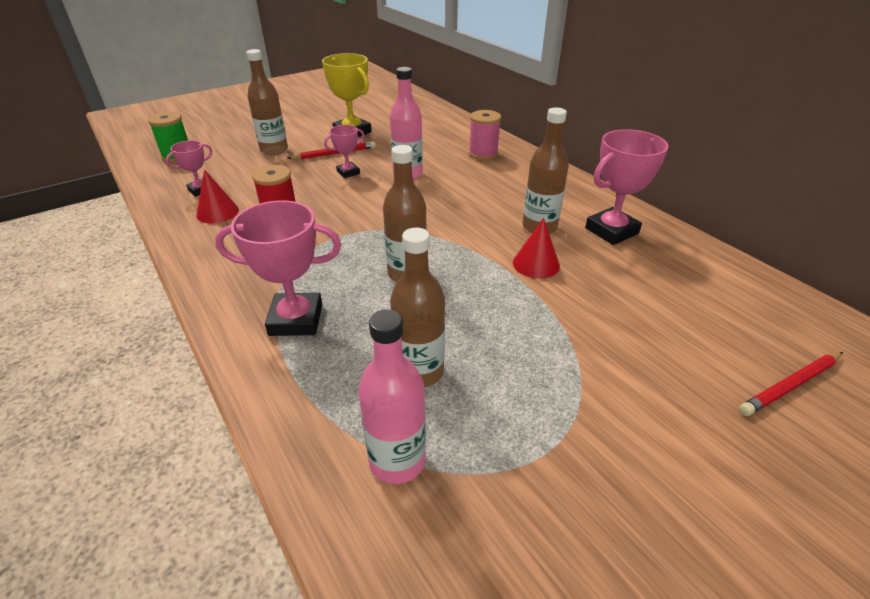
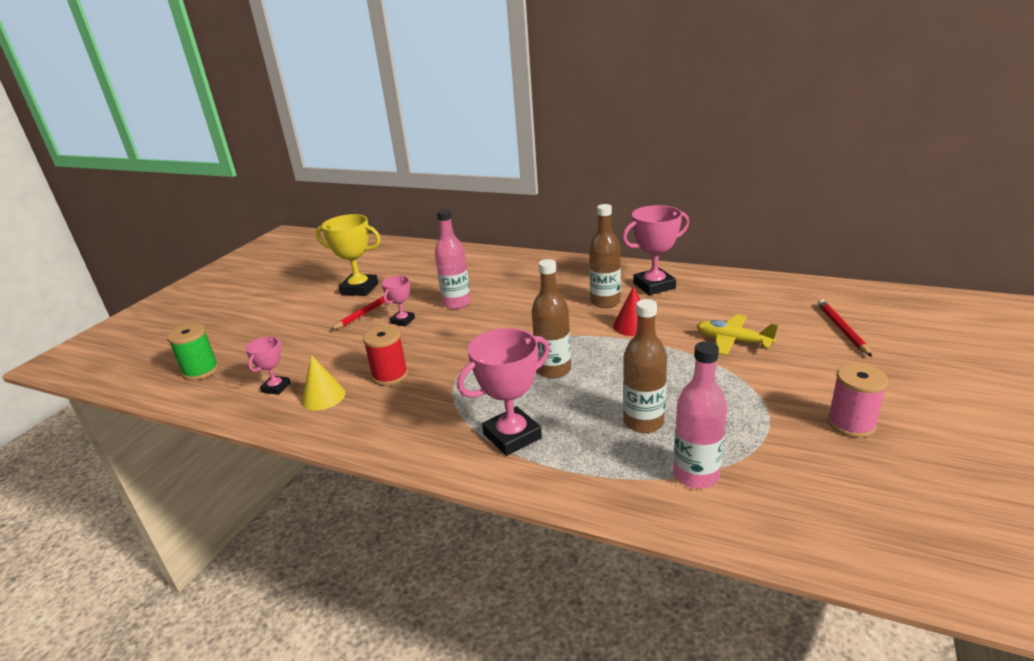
camera: 30 degrees left, 10 degrees down
red cone [196,169,239,223] -> yellow cone [301,355,345,410]
brown bottle [246,49,288,155] -> none
pink spool [469,110,501,160] -> pink spool moved to [827,363,888,438]
pink trophy [585,129,669,245] -> pink trophy turned 45 degrees clockwise [622,205,689,295]
red pencil [739,352,843,416] -> red pencil turned 150 degrees clockwise [817,299,872,357]
none -> yellow plane [696,314,778,355]

